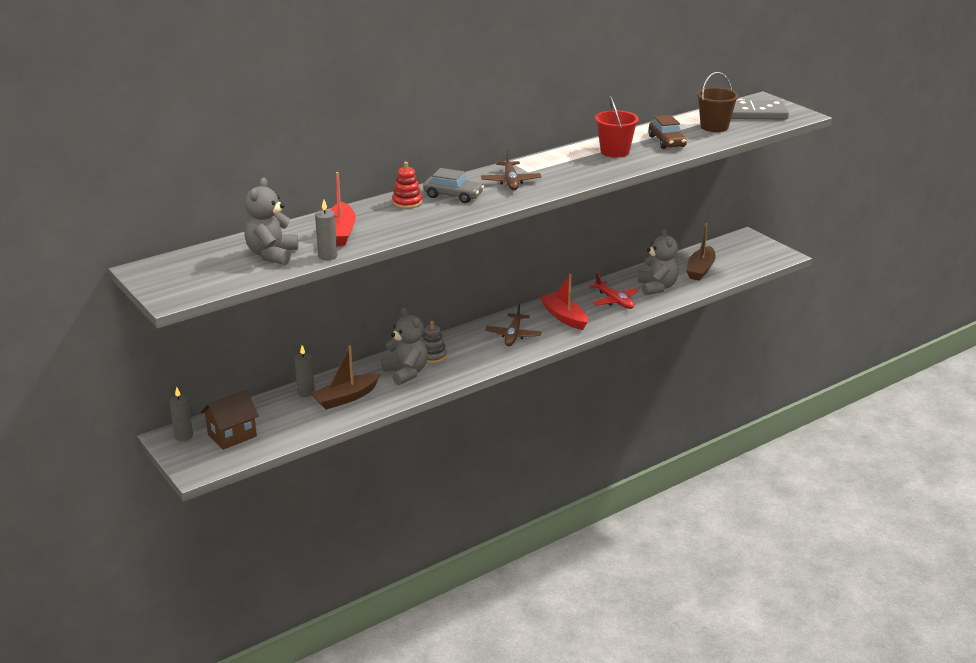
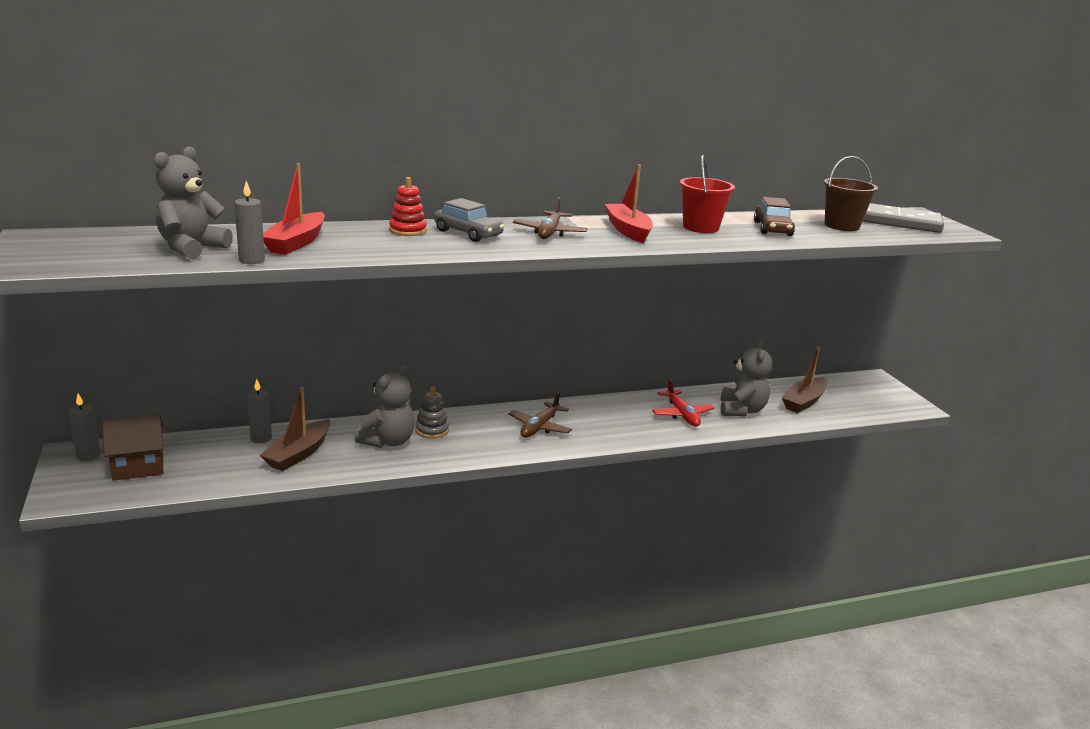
camera: 15 degrees right, 5 degrees down
brown boat [311,346,380,409] -> brown boat turned 45 degrees counterclockwise [260,387,330,471]
grey teddy bear [381,307,428,385] -> grey teddy bear turned 45 degrees clockwise [355,365,415,448]
red boat [540,274,588,330] -> red boat moved to [605,164,653,243]

